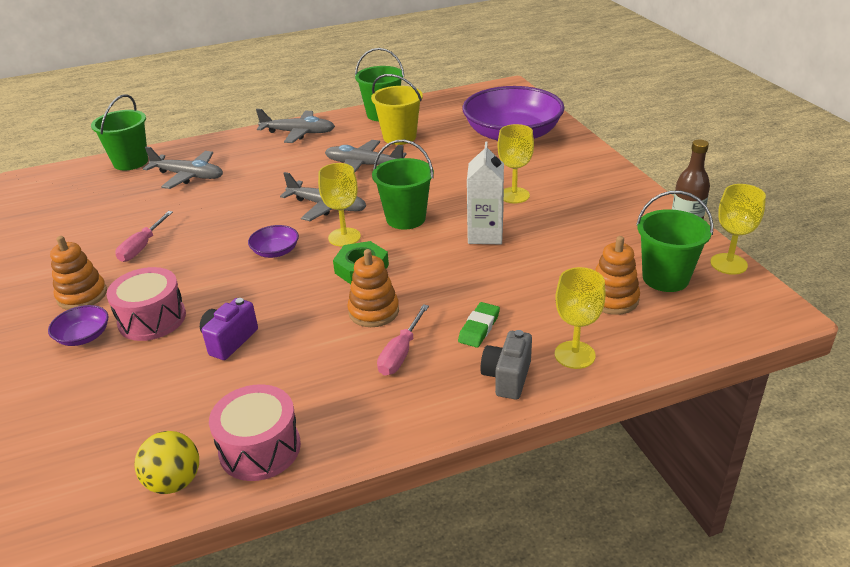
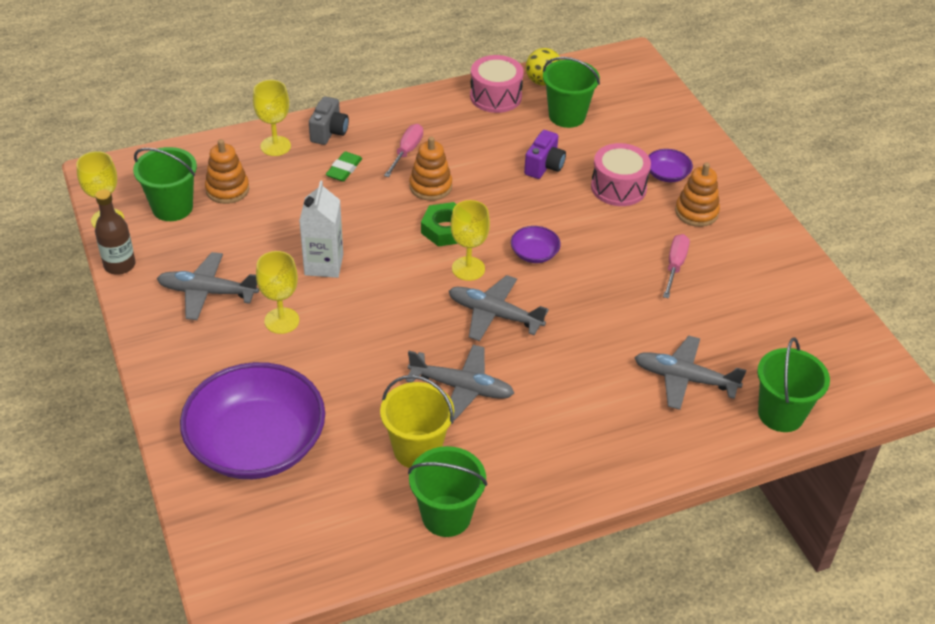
camera: 175 degrees right, 10 degrees up
grey plane [256,109,335,143] -> grey plane moved to [157,252,259,320]
green bucket [372,140,434,230] -> green bucket moved to [543,57,600,128]

